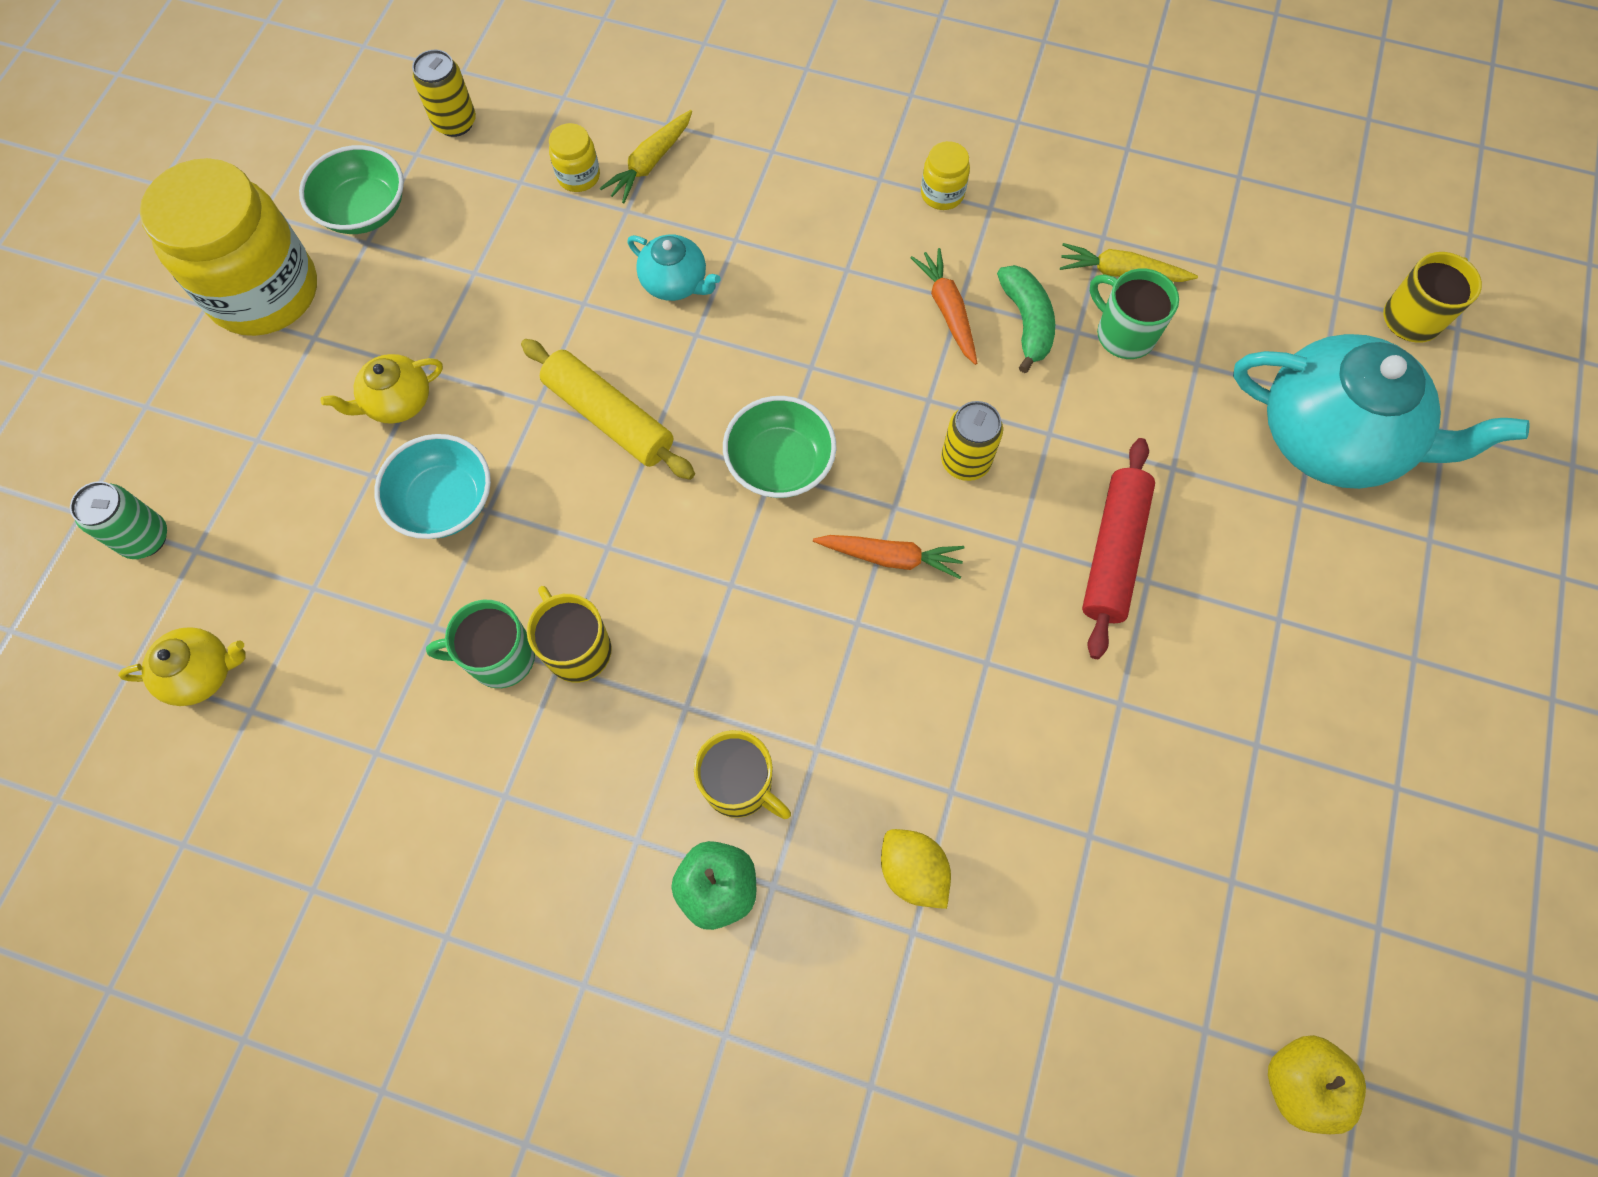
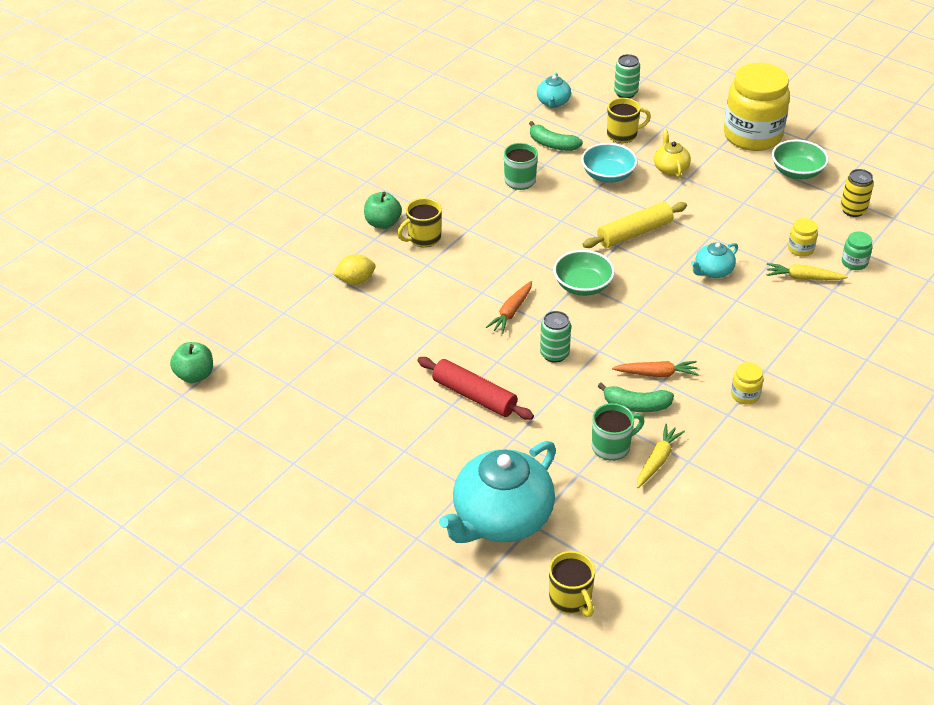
camera: 110 degrees right, 25 degrees down
yellow teapot [118,627,246,706] -> turquoise teapot [537,73,571,108]
yellow mug [527,586,612,682] -> yellow mug moved to [607,98,651,143]
yellow carrot [600,110,692,203] -> yellow carrot turned 45 degrees counterclockwise [767,263,848,280]
yellow can [941,401,1003,481] -> green can [540,311,571,363]
yellow apple [1268,1035,1366,1134] -> green apple [170,342,213,383]
none -> green banana [529,121,583,151]
none -> green jar [842,231,872,270]

